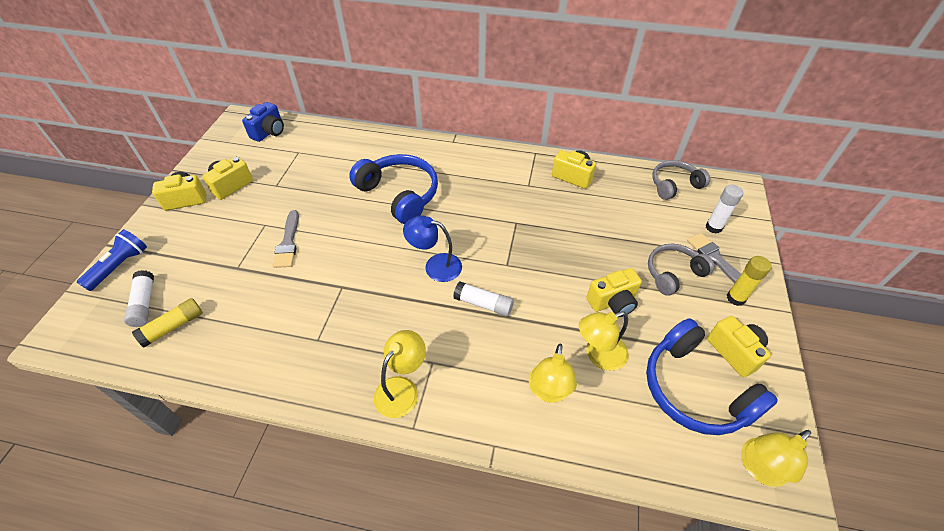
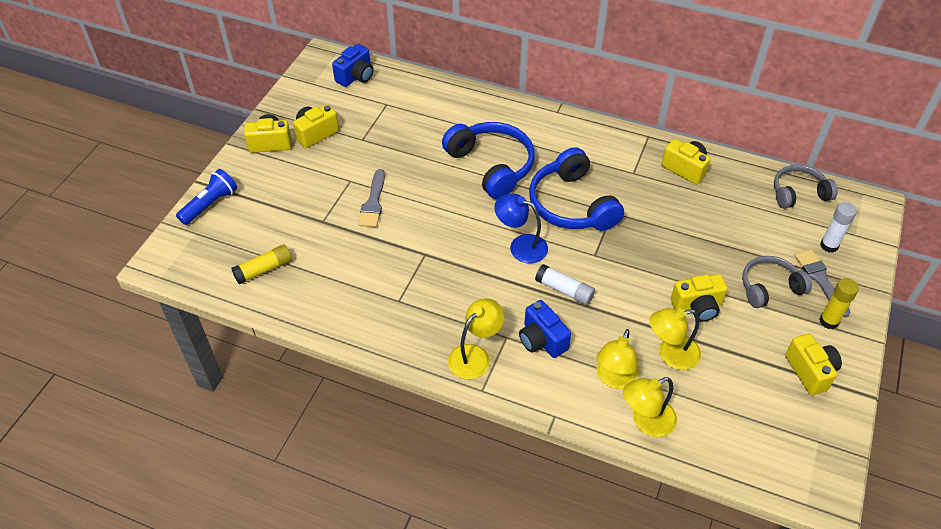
camera: 10 degrees right, 0 degrees up
white glue stick [124,270,154,327] -> none
blue headphones [646,318,778,435] -> blue headphones moved to [529,147,624,231]
yellow lamp [741,430,811,487] -> yellow lamp moved to [623,377,677,437]
none -> blue camera [519,300,571,358]

